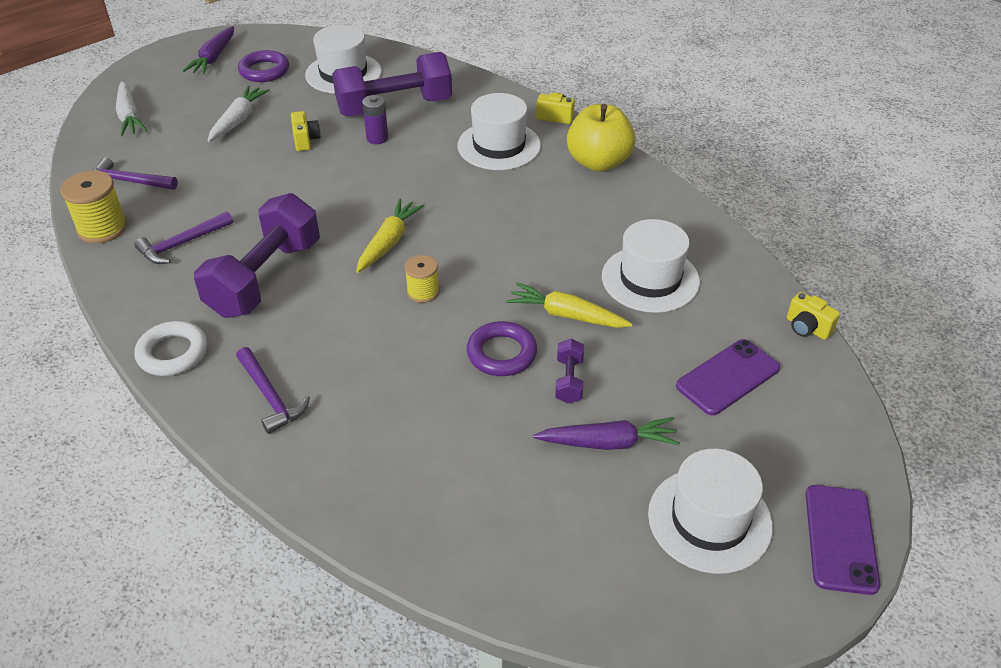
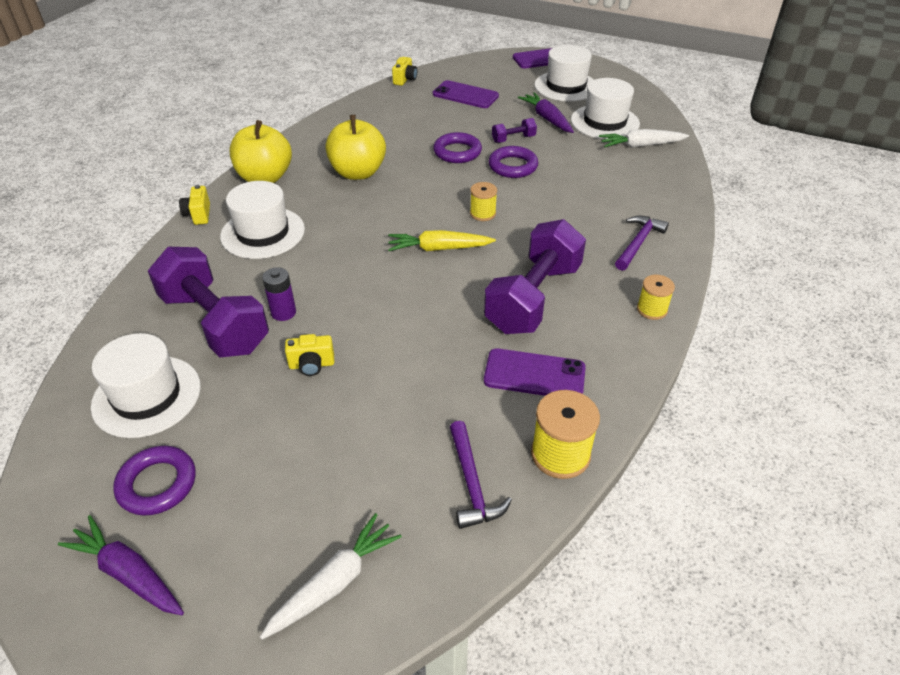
camera: 115 degrees left, 0 degrees up
purple hammer [134,211,233,264] -> purple phone [484,348,586,396]
white ring [135,321,207,376] -> yellow spool [637,274,675,320]
purple carrot [183,26,234,75] -> purple carrot turned 135 degrees counterclockwise [58,515,184,615]
purple dumbbell [194,193,320,318] -> purple dumbbell turned 60 degrees counterclockwise [484,219,586,334]
white carrot [208,85,270,142] -> white carrot moved to [599,129,689,148]
yellow camera [291,111,321,151] -> yellow camera turned 150 degrees counterclockwise [285,334,334,376]
yellow carrot [506,282,633,328] -> purple ring [433,132,482,163]
white hat [602,219,700,313] -> white hat moved to [571,78,640,139]
none -> yellow apple [325,115,386,180]

